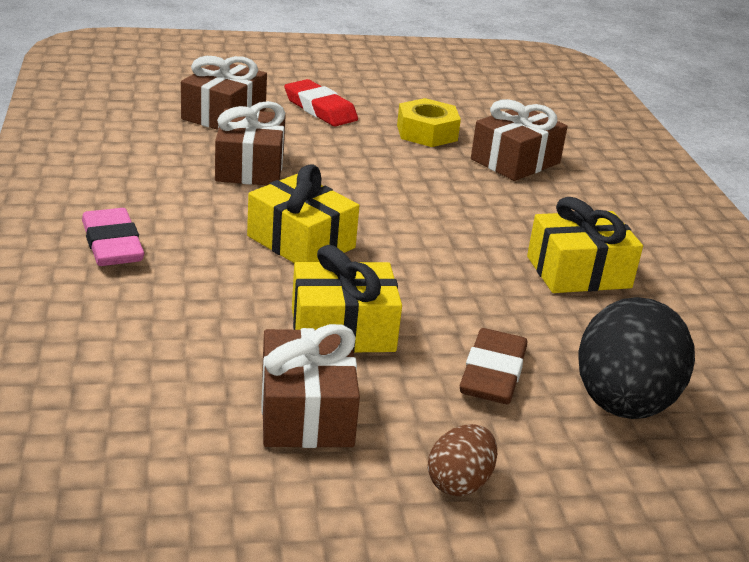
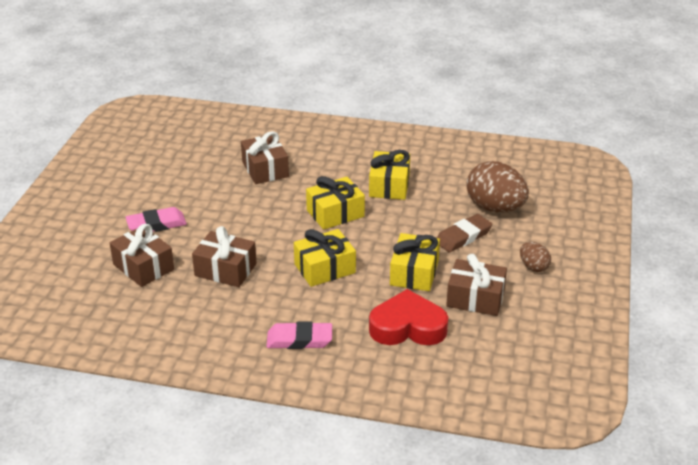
camera: 65 degrees left, 5 degrees up
red eraser [284,79,358,127] -> pink eraser [126,207,187,232]
yellow nut [397,98,461,147] -> none
brown eraser [460,328,528,404] -> brown eraser turned 75 degrees counterclockwise [437,214,492,252]
black egg [578,297,695,419] -> brown egg [466,161,529,213]
none -> yellow gift [306,176,365,230]
none -> red heart [369,289,448,345]

